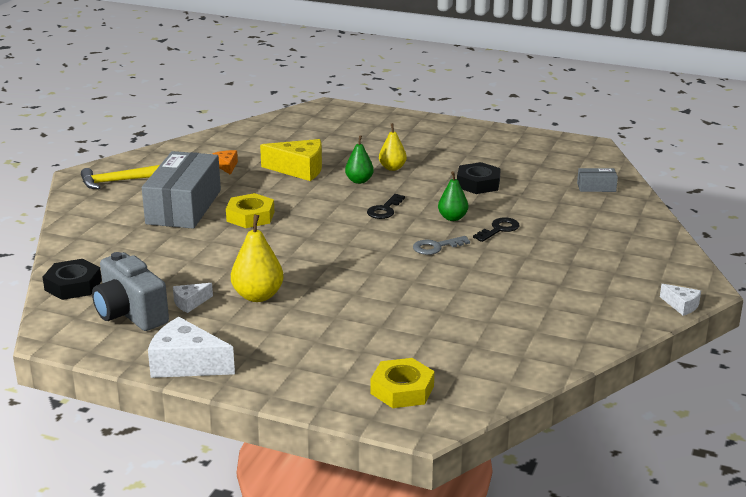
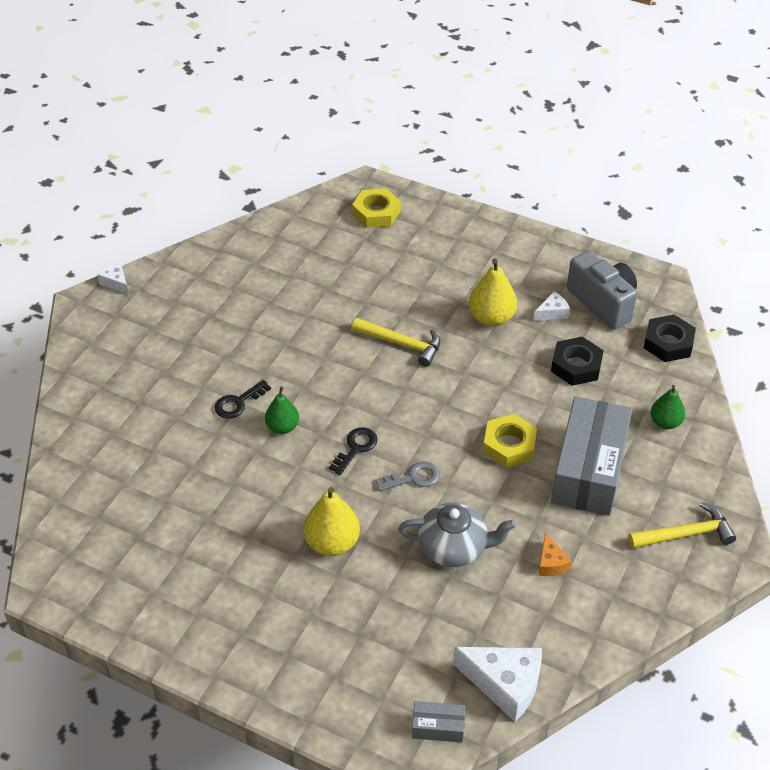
camera: 175 degrees left, 20 degrees up
white cheese [148,317,235,378] -> white cheese moved to [453,647,542,722]
yellow cheese [260,139,322,181] -> grey teapot [398,503,516,567]
green pear [345,135,374,184] -> green pear moved to [651,385,685,429]
yellow pear [379,123,407,171] -> yellow pear [303,487,360,556], size x1.53
grey key [413,236,470,255] -> grey key moved to [375,462,440,491]
black nut [457,162,501,194] -> black nut moved to [551,337,604,386]
grey box [577,168,618,192] -> grey box moved to [412,701,465,743]
none -> yellow hammer [352,318,440,367]

